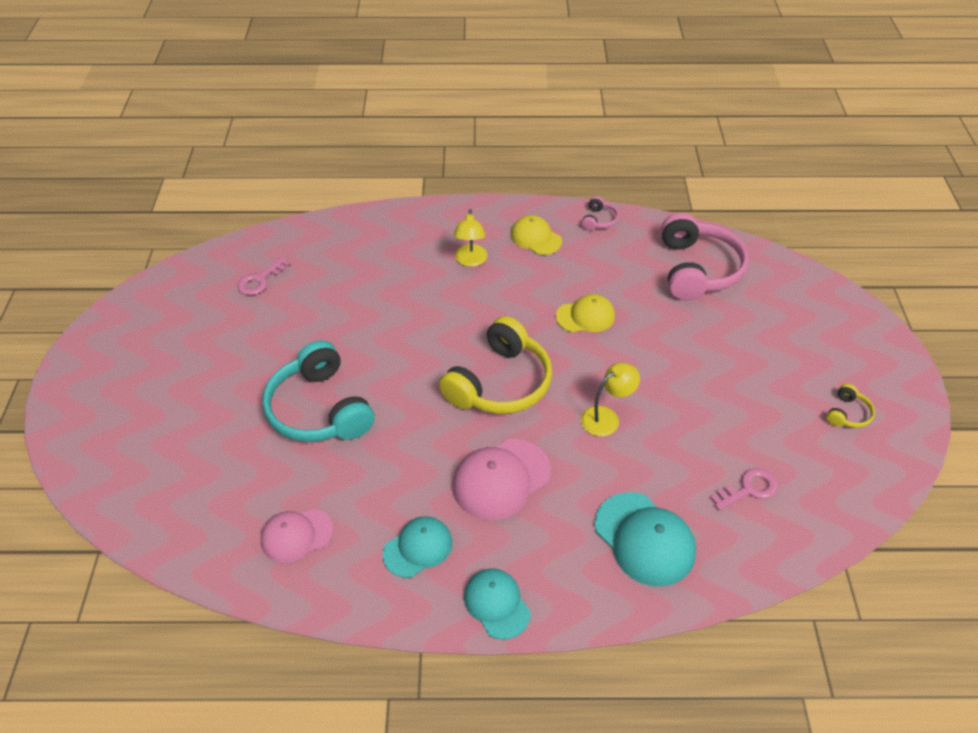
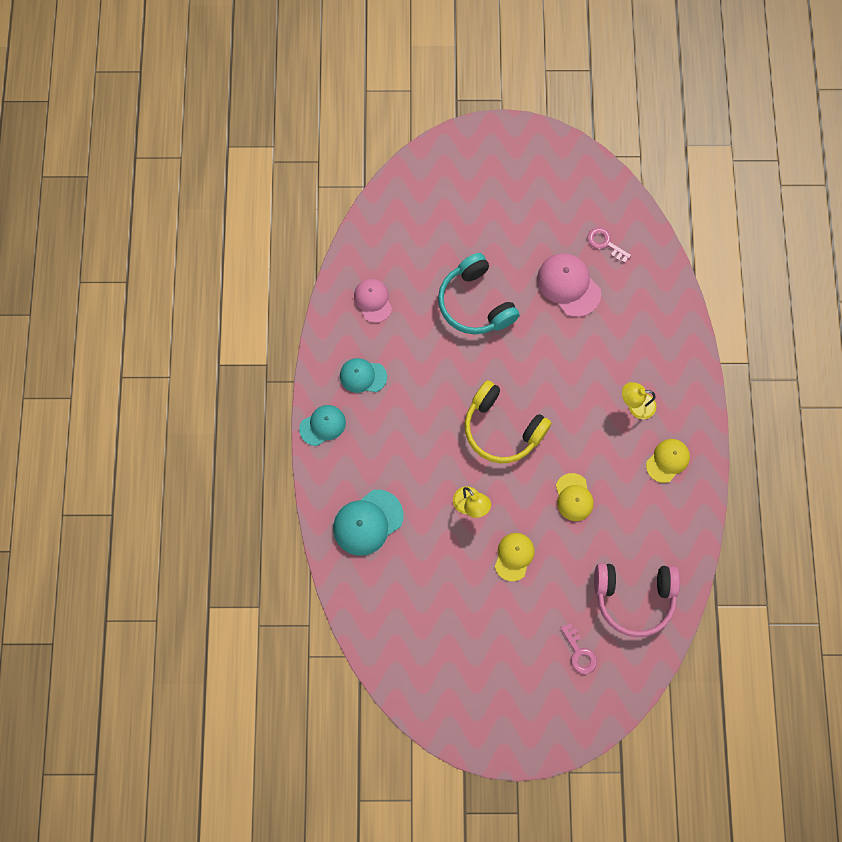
camera: 90 degrees right, 25 degrees up
turquoise headphones [262,340,375,442] -> turquoise headphones turned 90 degrees counterclockwise [438,253,520,334]
turquoise cap [382,516,452,578] -> turquoise cap turned 135 degrees clockwise [340,358,387,393]
pink cap [452,439,551,520] -> pink cap moved to [537,254,601,317]
pink headphones [582,196,619,231] -> none
pink key [710,468,778,511] -> pink key moved to [561,623,597,674]
yellow headphones [826,384,875,428] -> none
none -> yellow cap [495,533,535,581]

